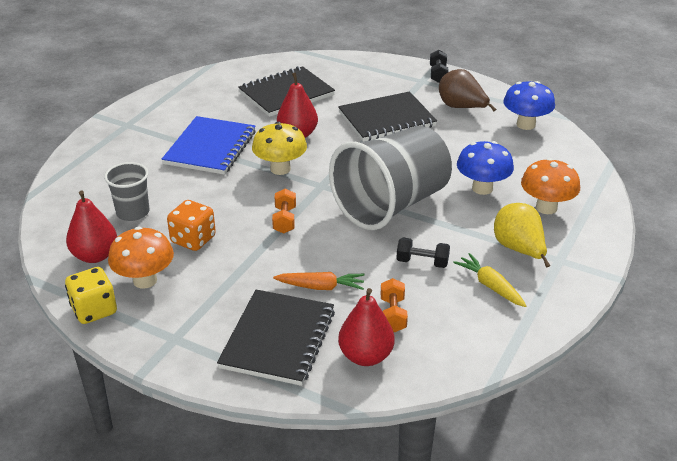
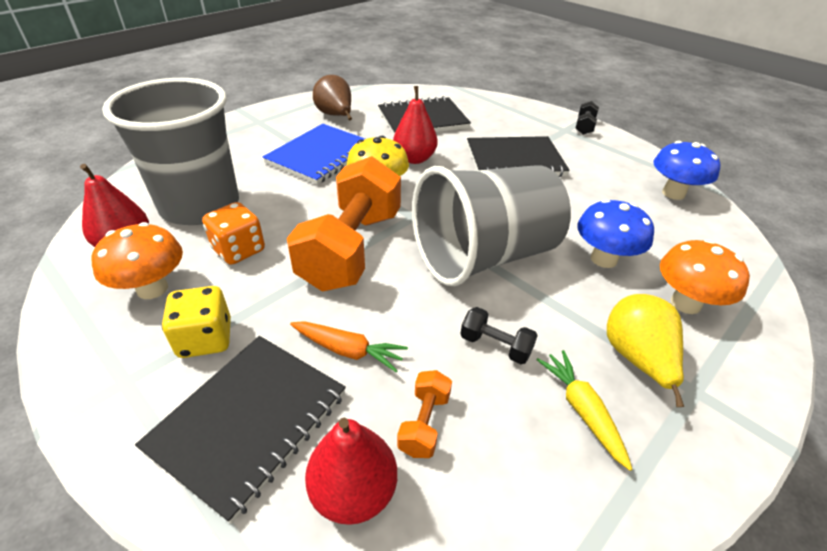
camera: 15 degrees right, 5 degrees up
yellow dice [65,267,117,324] -> yellow dice moved to [162,286,231,358]
grey cup [104,162,149,221] -> grey cup [102,78,239,225], size x2.11
orange dumbbell [272,189,296,234] -> orange dumbbell [287,156,401,291], size x2.45
brown pear [439,69,496,112] -> brown pear moved to [313,75,352,120]

